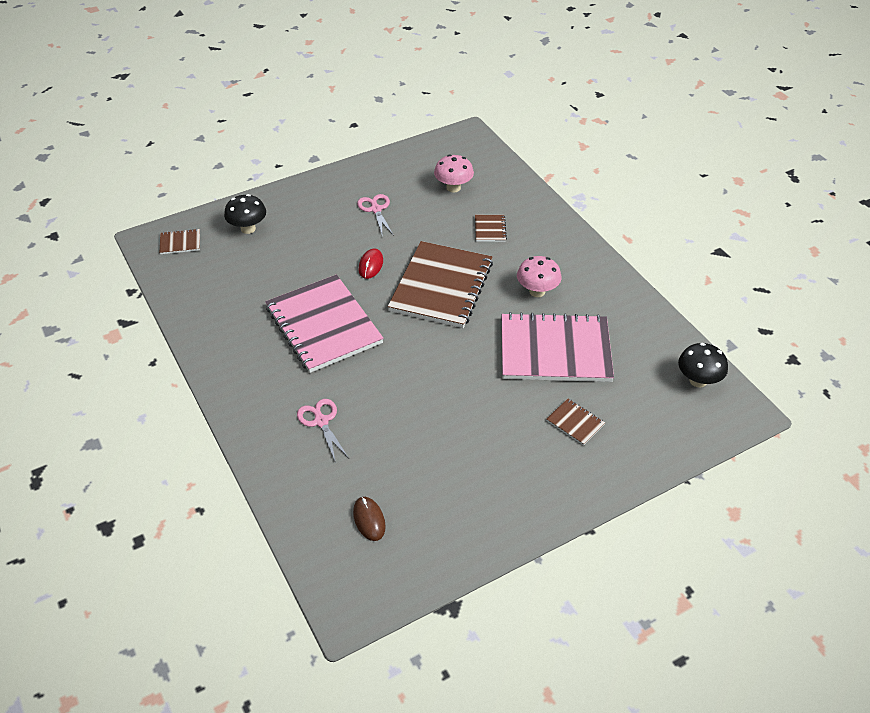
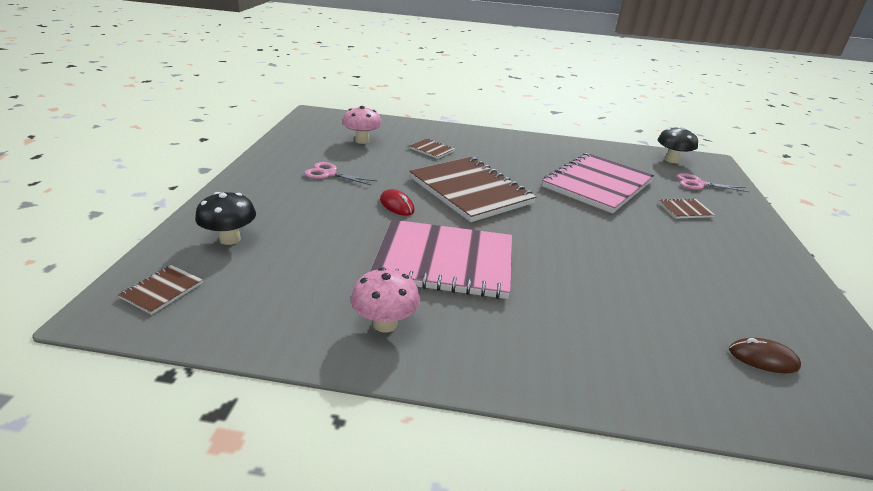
camera: 55 degrees left, 15 degrees down
pink scissors [297,399,348,463] -> pink scissors moved to [677,173,749,192]
pink mushroom [517,256,562,297] -> pink mushroom moved to [351,267,420,333]

